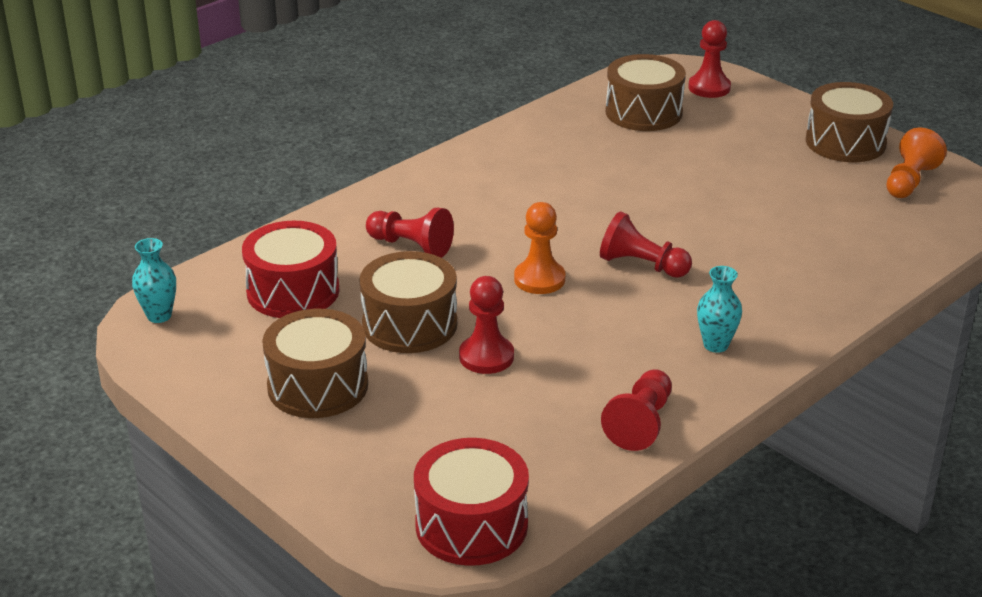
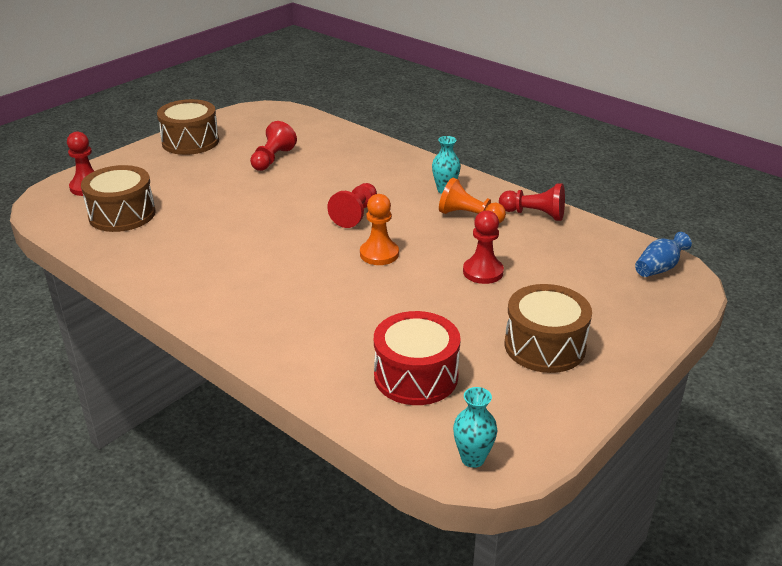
camera: 95 degrees left, 0 degrees up
brown drum [359,251,457,353] -> none
red pawn [366,208,454,258] -> red pawn moved to [250,121,297,171]
red drum [414,438,529,566] -> blue vase [635,232,692,277]
orange pawn [886,127,947,198] -> orange pawn moved to [439,178,506,223]

